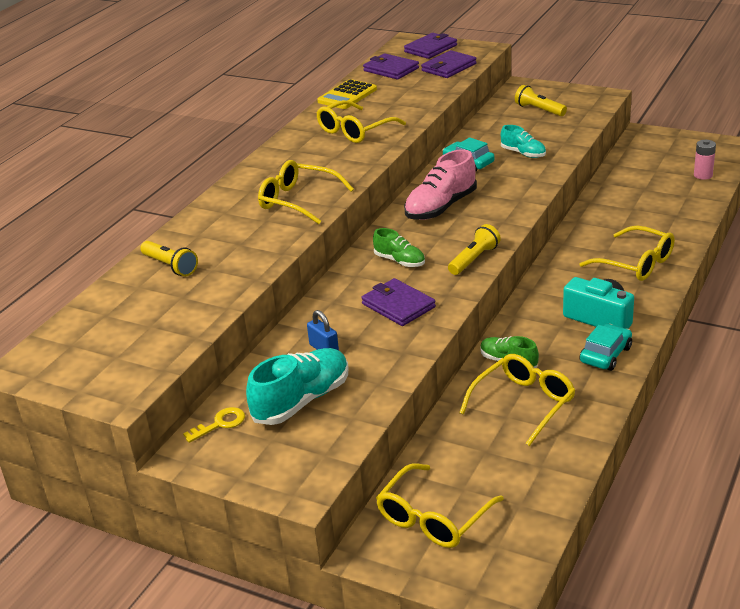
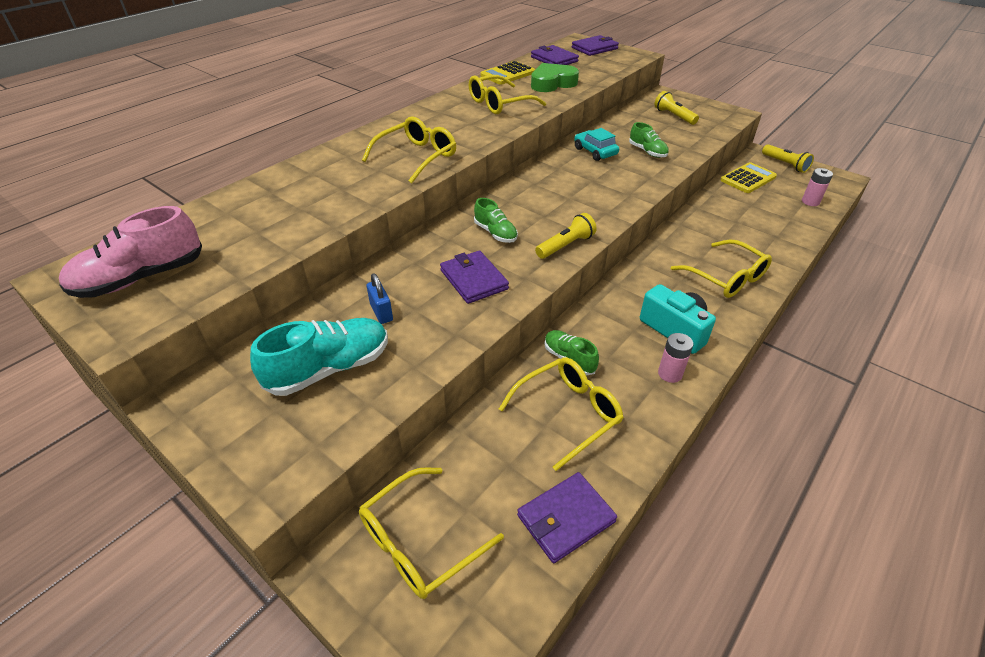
camera: 10 degrees right, 10 degrees up
yellow flashlight [140,241,198,276] -> yellow flashlight moved to [762,144,814,173]
yellow key [183,407,245,443] -> none
yellow glasses [258,160,354,224] -> yellow glasses turned 90 degrees clockwise [362,117,456,184]
pink shoe [404,149,477,220] -> pink shoe moved to [59,206,202,298]
purple wallet [421,50,477,78] -> purple wallet moved to [517,472,617,563]
turquoise shoe [501,125,546,158] -> green shoe [629,122,669,158]
turquoise car [580,324,632,371] -> pink battery [658,333,693,383]
none -> green heart [531,63,579,92]
none -> yellow calculator [720,162,777,193]

